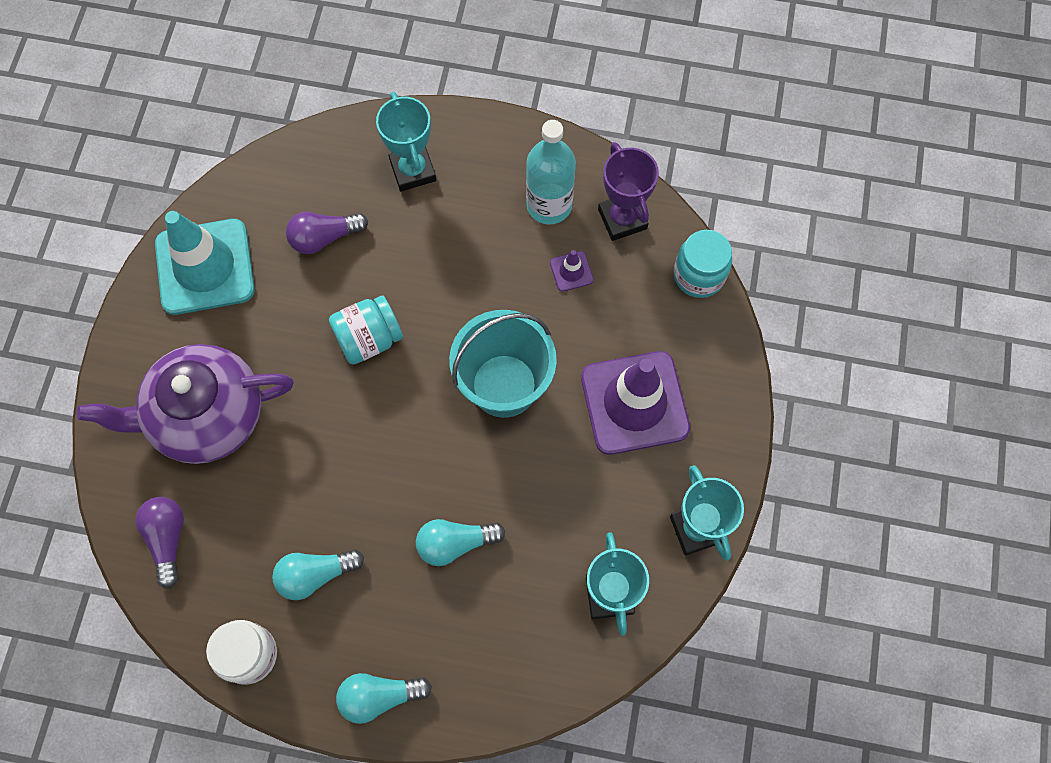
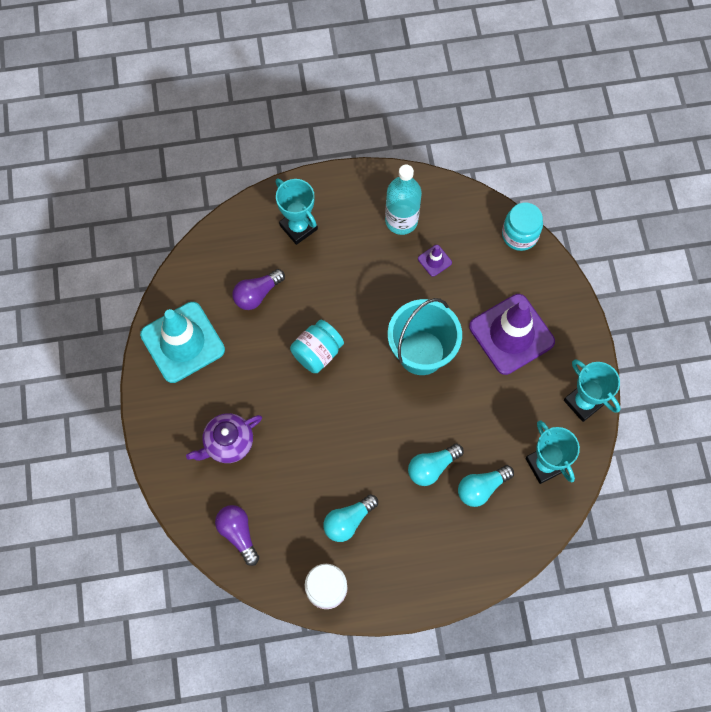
camera: 20 degrees left, 0 degrees up
purple teapot [76,344,294,464] -> purple teapot [186,413,262,463], size x0.58
turquoise light bulb [336,673,432,724] -> turquoise light bulb moved to [458,465,514,507]
purple trophy [598,142,659,241] -> none

